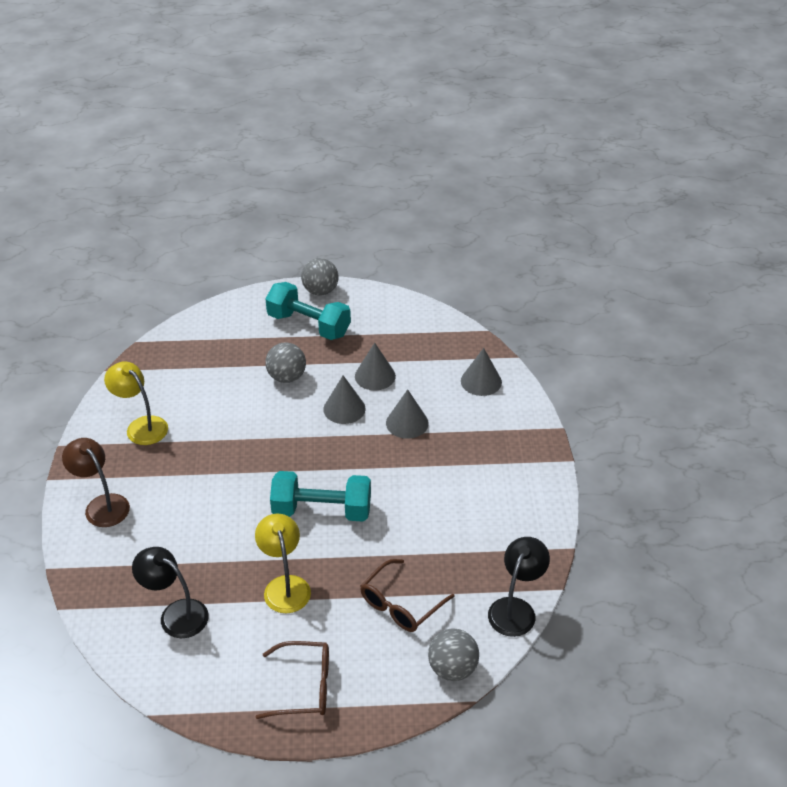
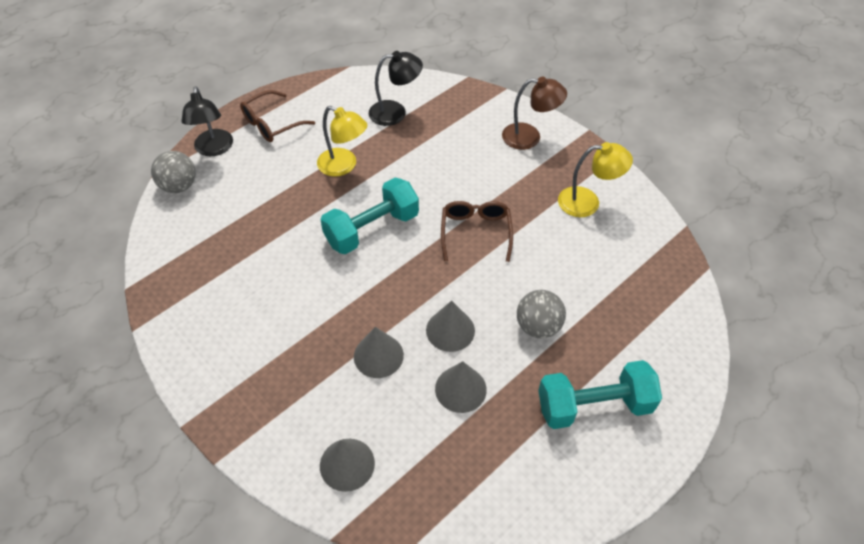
camera: 140 degrees right, 10 degrees up
grey ball [301,258,339,295] -> none
brown glasses [360,559,455,632] -> brown glasses moved to [441,201,513,262]
black lamp [488,537,550,637] -> black lamp moved to [182,86,233,156]

